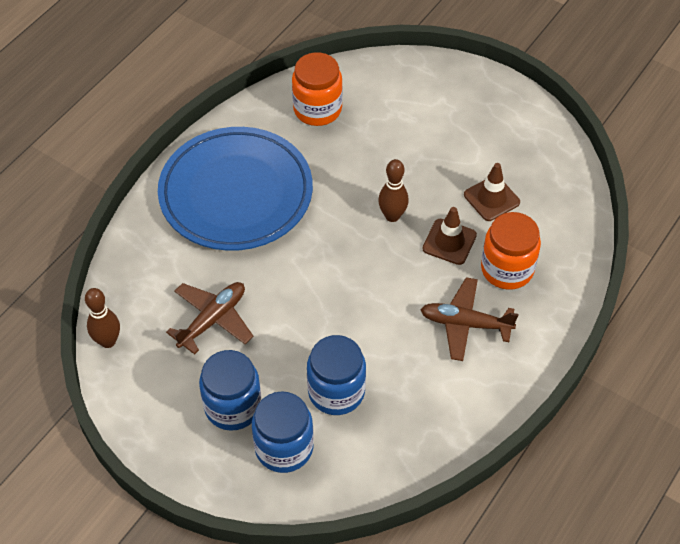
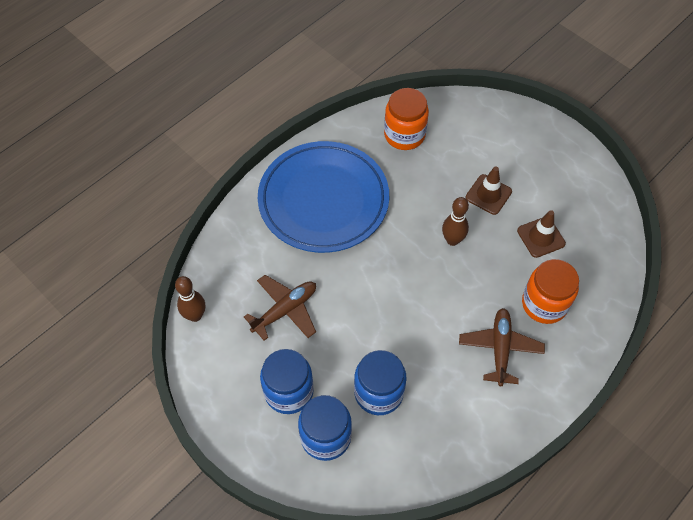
camera: 10 degrees right, 5 degrees up
brown plane [420,277,518,361] -> brown plane turned 75 degrees clockwise [459,308,545,386]
brown traffic cone [422,207,477,265] -> brown traffic cone moved to [466,167,512,215]

